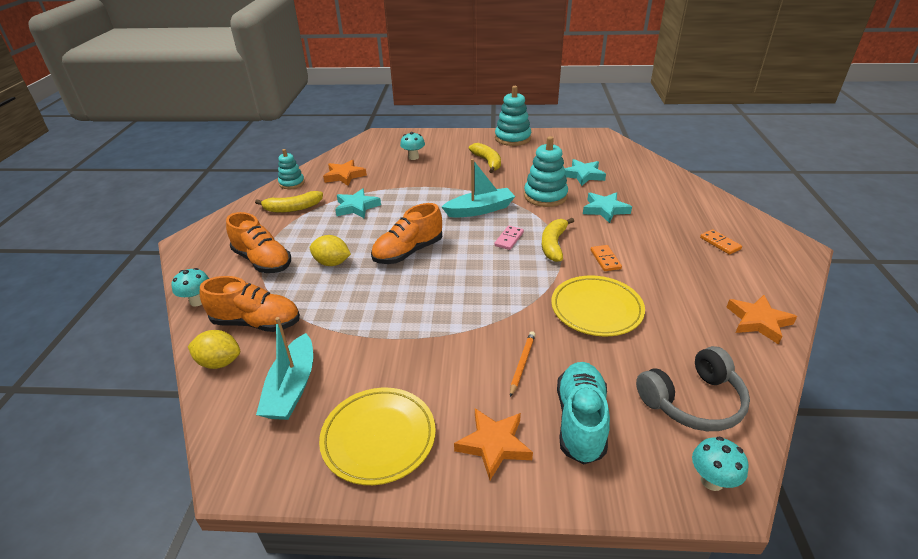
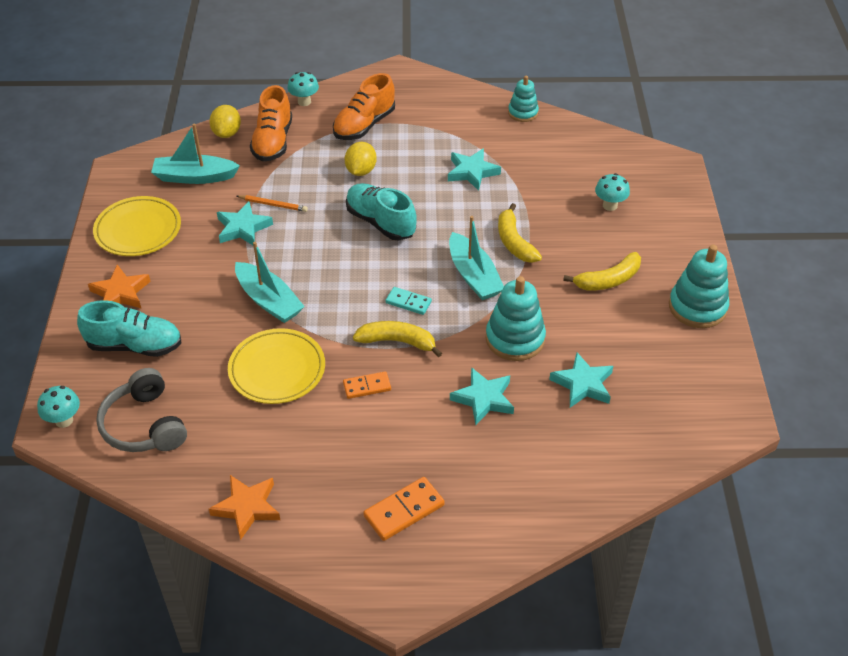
camera: 85 degrees right, 10 degrees up
yellow banana [255,191,323,213] -> yellow banana moved to [498,203,542,263]
orange star [323,159,367,186] -> none
orange shoe [371,203,442,264] -> turquoise shoe [346,183,417,241]
pink domino [494,226,524,250] -> turquoise domino [385,287,432,315]
orange pencil [510,331,535,397] -> orange pencil moved to [237,195,308,212]
orange domino [700,229,742,255] -> orange domino [363,477,445,541], size x1.52
none -> turquoise star [217,201,273,245]
none -> turquoise boat [235,242,305,323]

